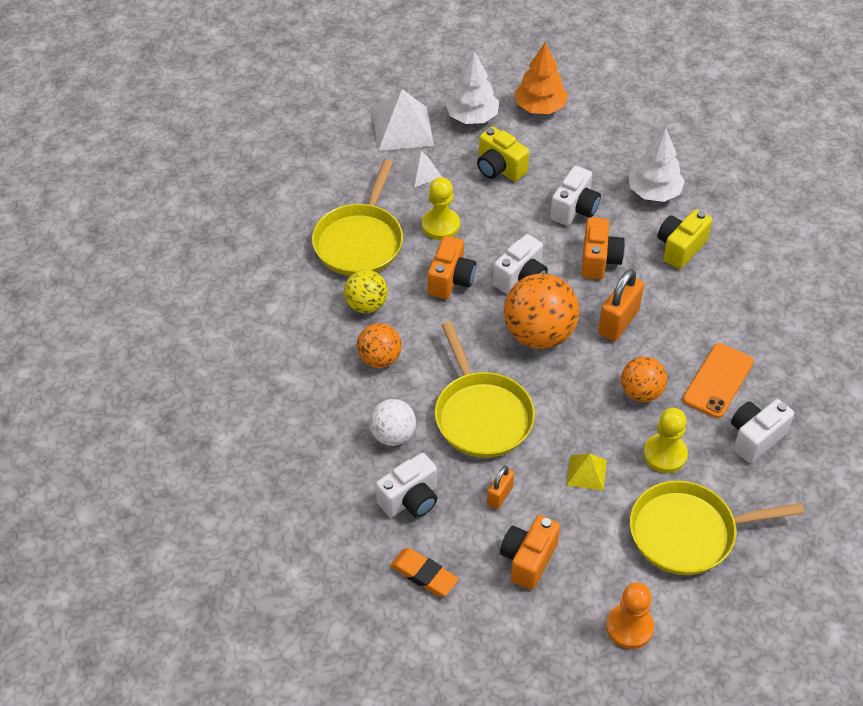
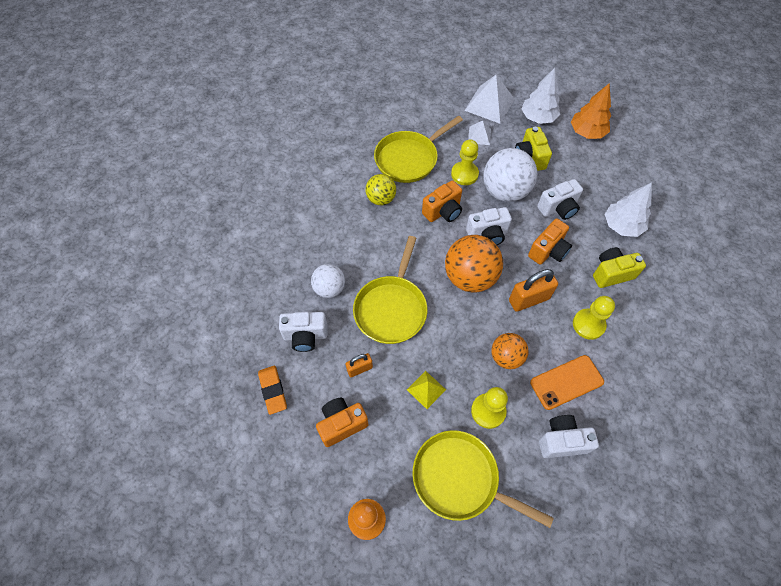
camera: 35 degrees right, 10 degrees up
orange ball [357,323,402,368] -> none
none -> white ball [484,148,537,202]
none -> yellow pawn [573,296,615,340]

